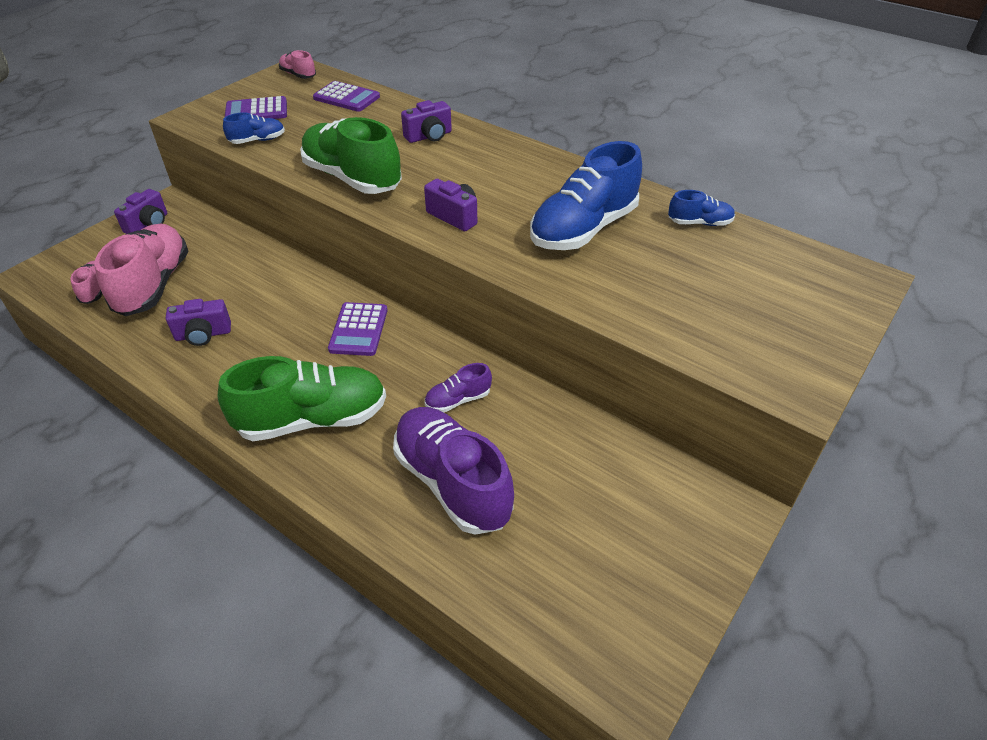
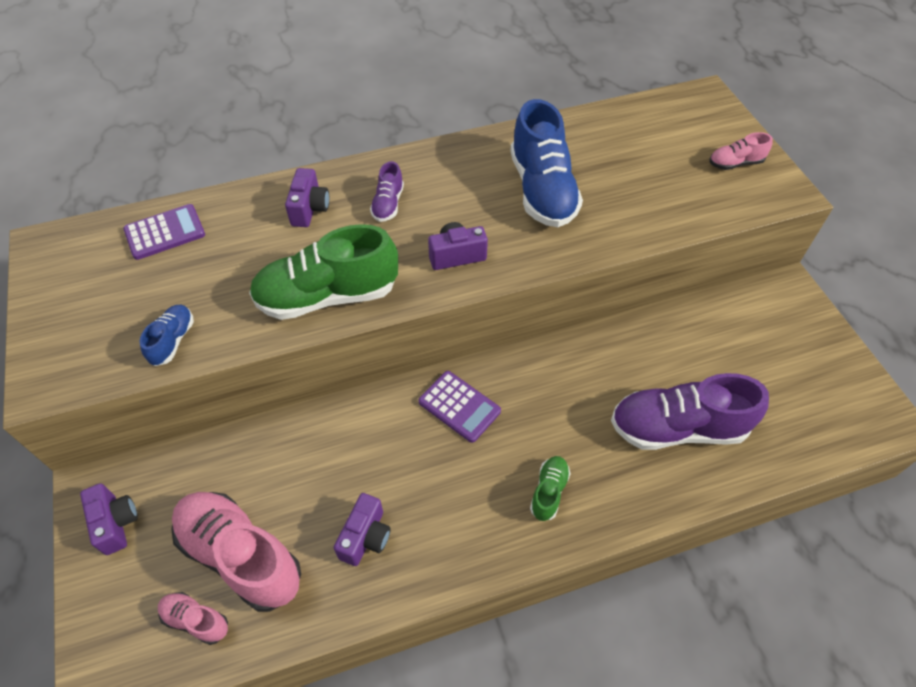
camera: 55 degrees left, 10 degrees up
green shoe [218,356,386,441] -> green shoe [530,456,571,521], size x0.47
purple calculator [224,96,287,119] -> none
pink shoe [279,50,316,79] -> pink shoe moved to [709,132,773,170]
purple shoe [425,363,492,412] -> purple shoe moved to [370,161,404,222]
blue shoe [668,190,735,226] -> none

